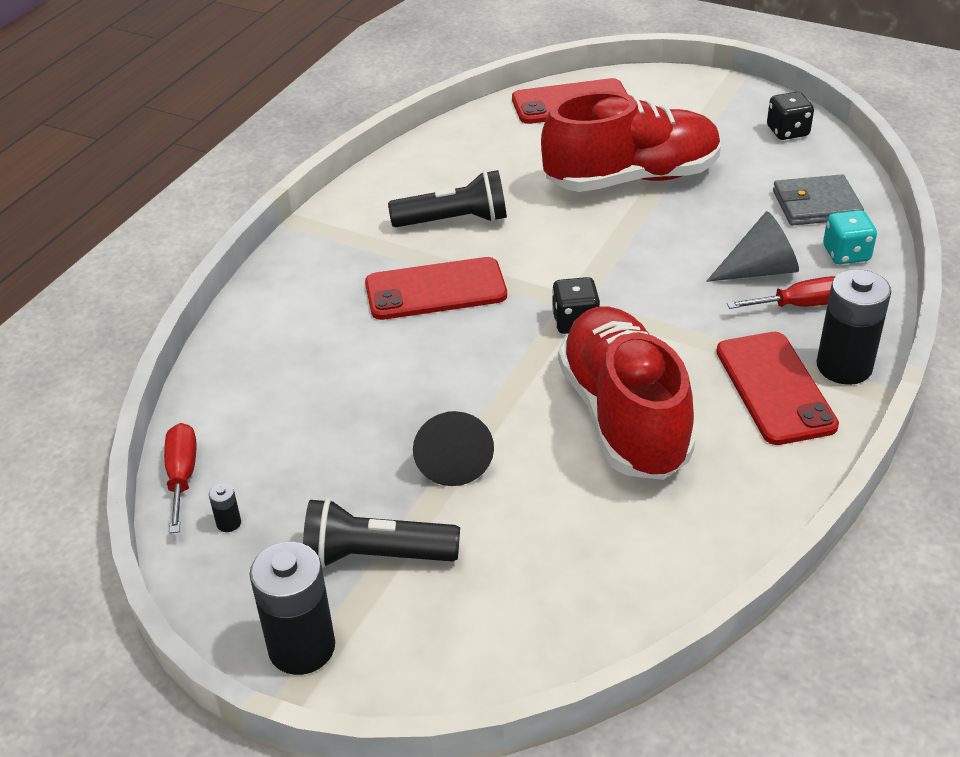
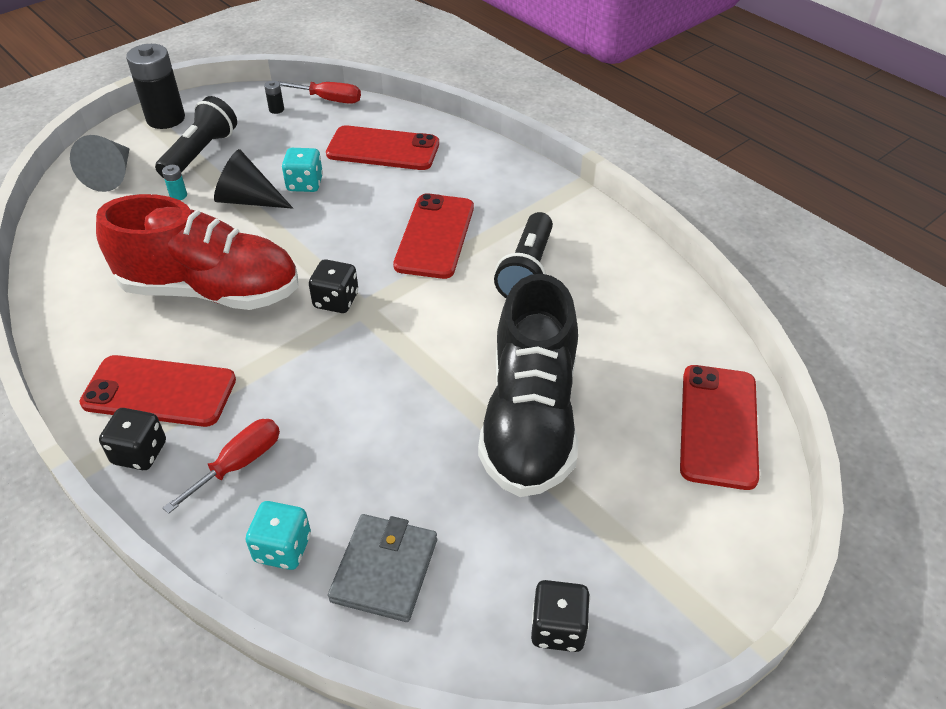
camera: 110 degrees right, 5 degrees up
red shoe [541,91,721,192] -> black shoe [478,274,579,497]
grey cone [706,211,799,282] -> grey cone moved to [70,135,130,192]
red screwdriver [727,276,836,309] -> red screwdriver turned 150 degrees counterclockwise [163,419,280,514]
black battery [817,269,891,385] -> black dice [99,408,166,470]
none -> turquoise battery [162,165,187,200]
none -> turquoise dice [282,148,323,192]
none -> red phone [326,125,439,170]

